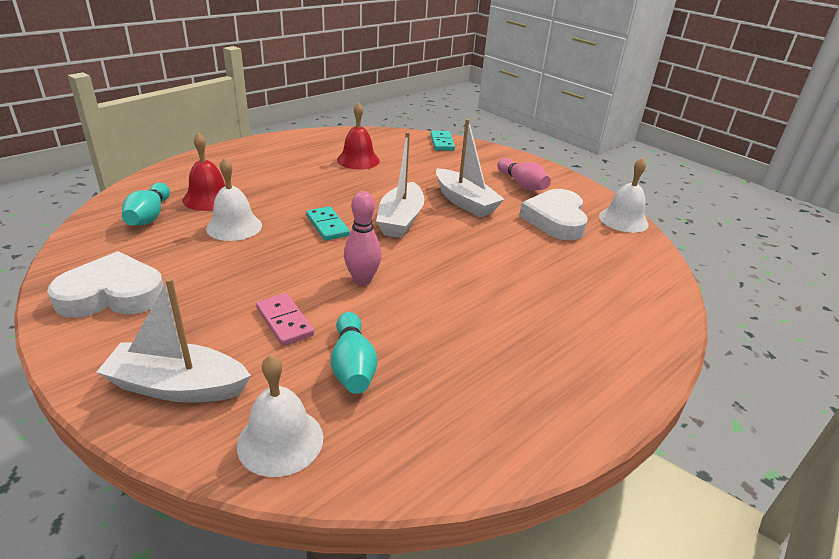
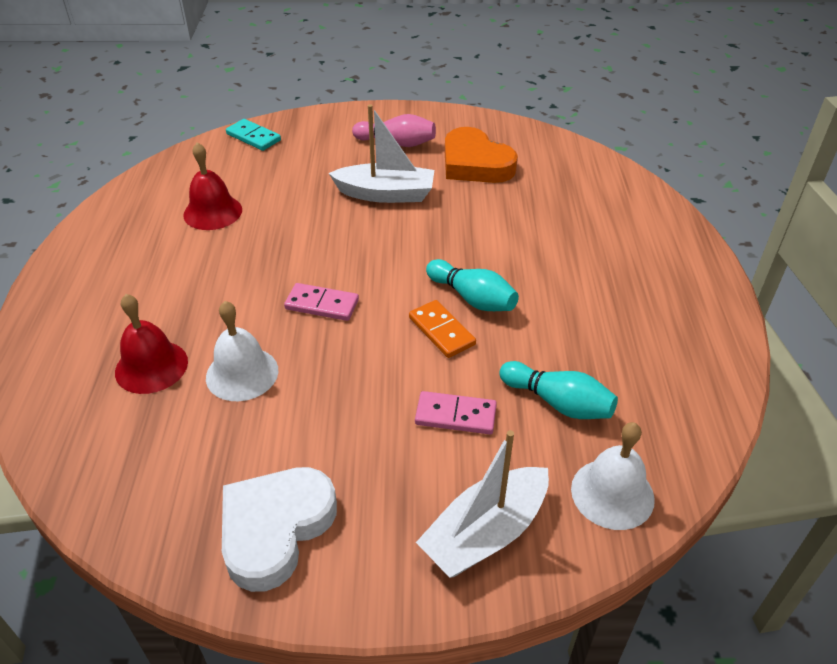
camera: 45 degrees left, 10 degrees up
turquoise bowling pin [122,183,170,225] -> turquoise bowling pin moved to [426,259,519,311]
turquoise domino [306,206,350,241] -> pink domino [284,283,359,321]
pink bowling pin [344,191,382,285] -> orange domino [409,300,476,358]
white boat [376,132,424,238] -> none
white heart [519,189,588,240] -> orange heart [445,127,518,183]
white bell [599,158,649,233] -> none

